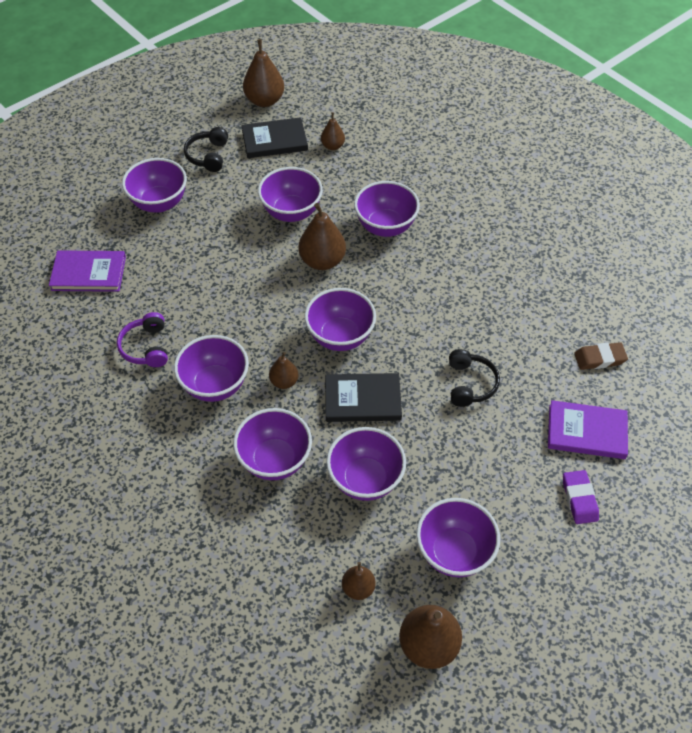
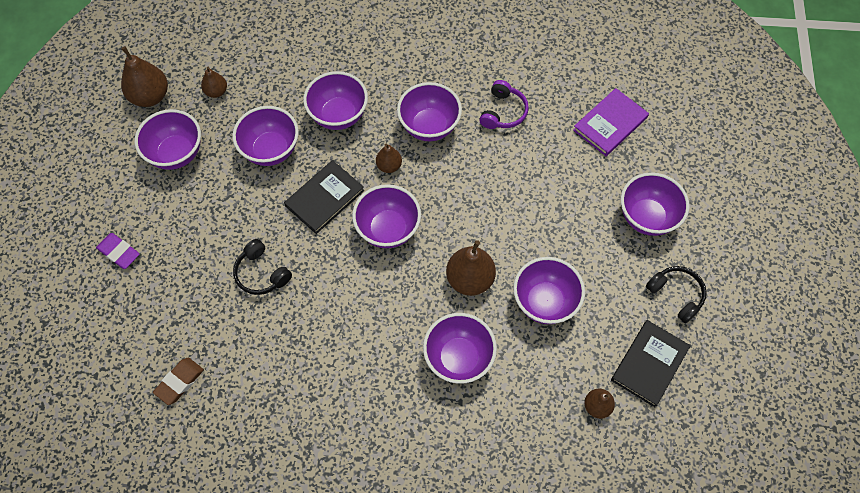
camera: 135 degrees right, 10 degrees up
purple headphones [117,312,168,367] -> purple headphones turned 75 degrees clockwise [479,80,529,129]
brown pear [243,39,284,107] -> none
purple book [548,400,628,459] -> none

